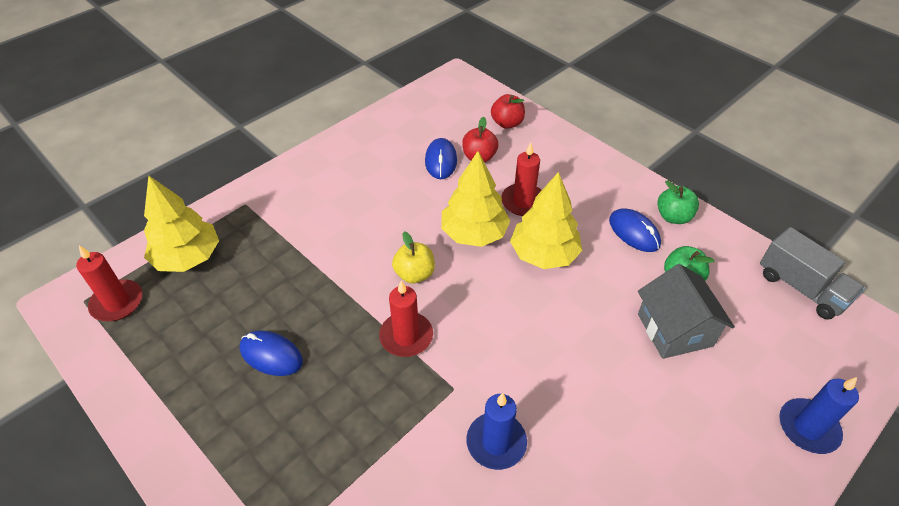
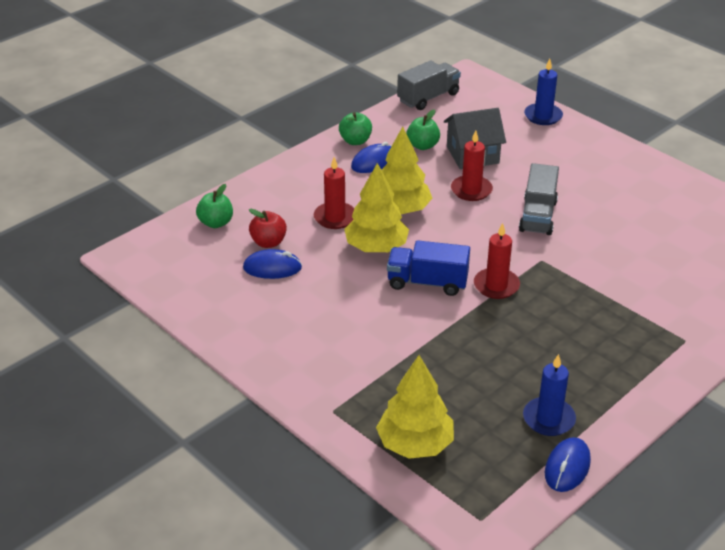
camera: 90 degrees left, 10 degrees down
red candle [76,245,142,321] -> red candle moved to [451,130,493,201]
blue mouse [240,330,303,376] -> blue mouse moved to [545,437,591,492]
yellow apple [392,231,435,284] -> blue truck [387,240,470,296]
blue candle [466,393,527,470] -> blue candle moved to [523,354,576,436]
red apple [491,94,525,129] -> green apple [196,184,233,228]
none -> grey truck [519,163,559,235]

